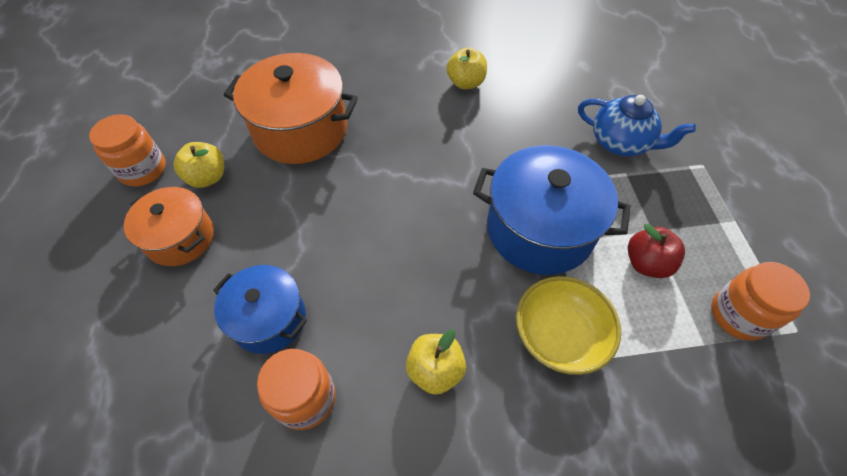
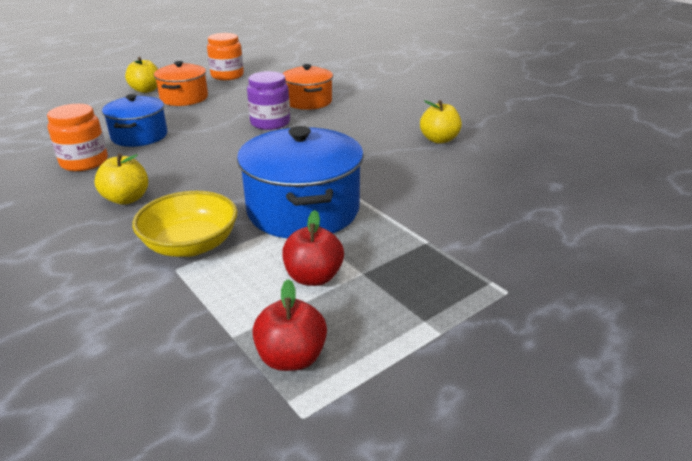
camera: 60 degrees right, 25 degrees down
yellow apple [174,142,224,188] -> yellow apple moved to [125,57,158,93]
orange pot [224,53,358,164] -> orange pot [283,64,333,110], size x0.62
blue teapot [578,95,696,156] -> none
orange jar [711,262,810,341] -> red apple [252,279,327,371]
none -> purple jar [247,71,290,130]

